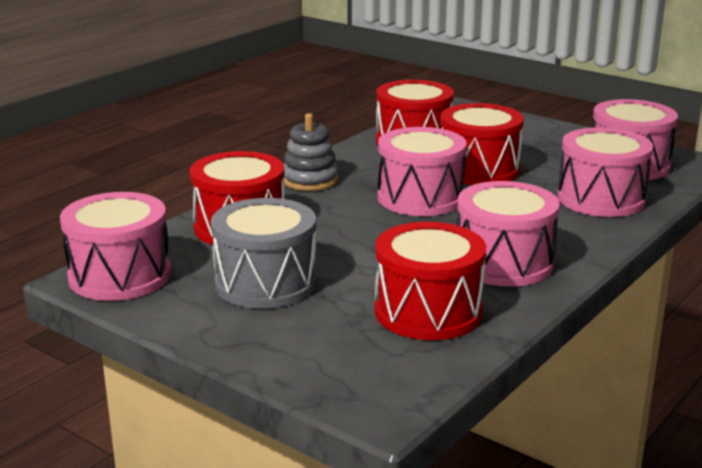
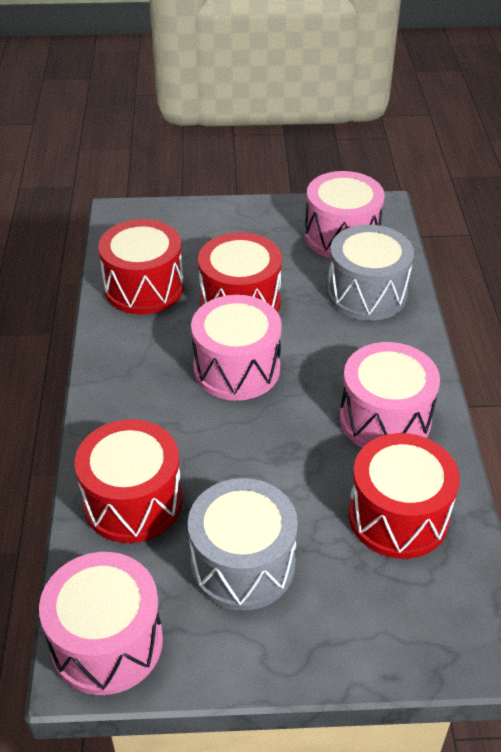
camera: 40 degrees left, 20 degrees up
grey stacking toy [284,113,339,191] -> none
pink drum [557,127,653,217] -> grey drum [327,225,414,321]

